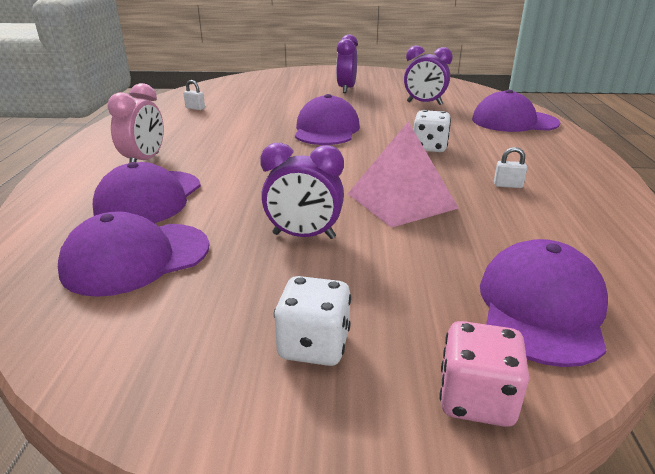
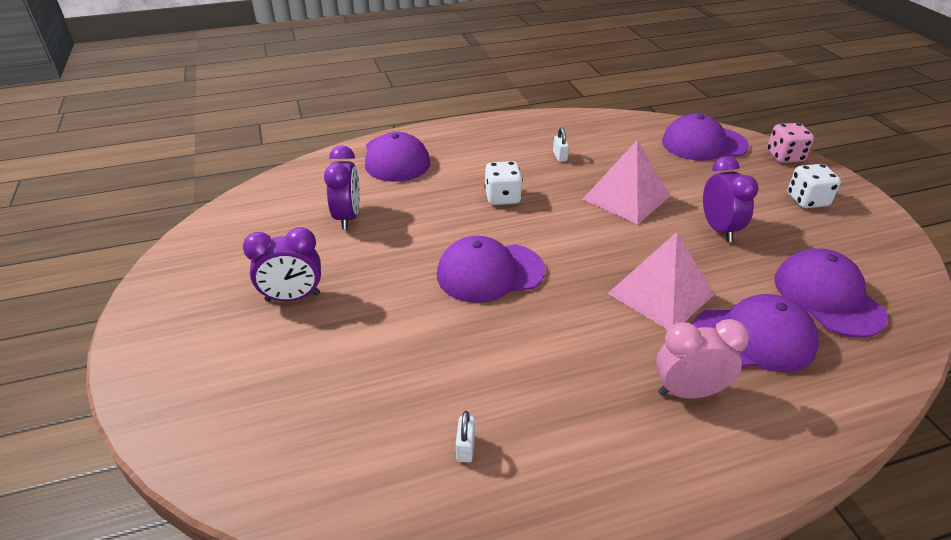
camera: 110 degrees left, 10 degrees up
purple cap [58,211,210,297] -> purple cap turned 150 degrees counterclockwise [774,248,888,338]
none -> pink pyramid [607,232,715,330]

